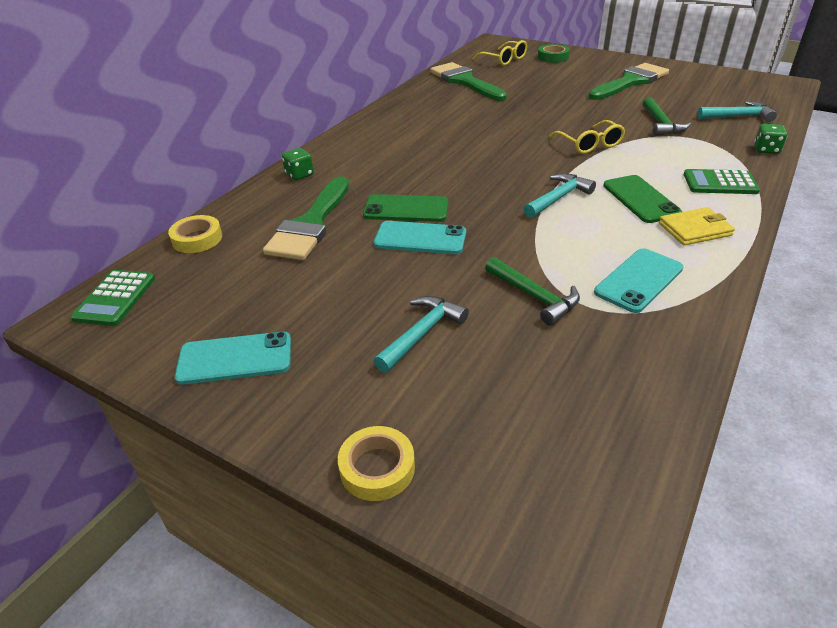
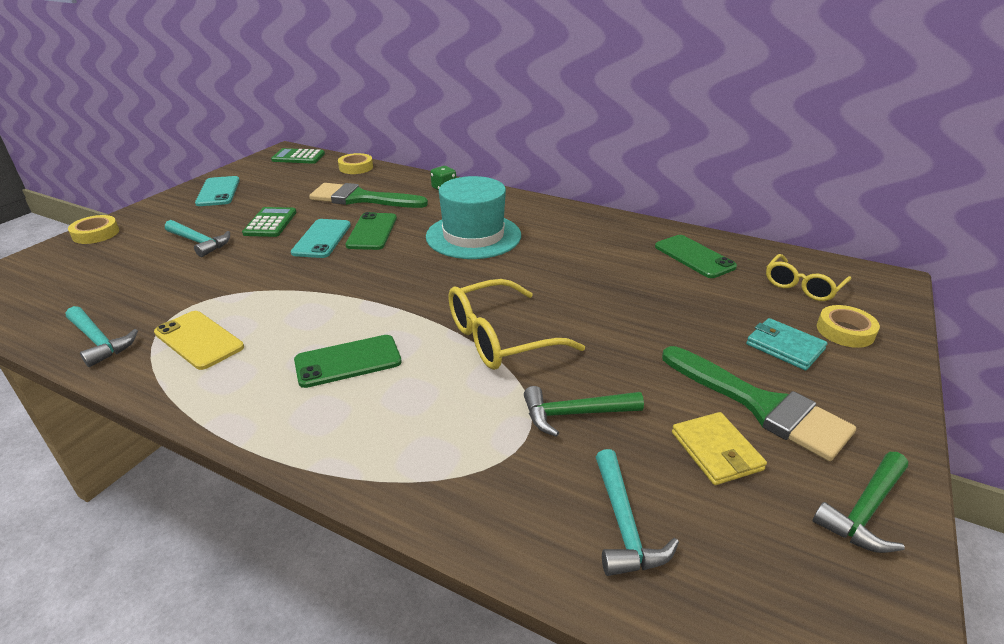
camera: 85 degrees right, 5 degrees down
green brush [430,62,507,101] -> green phone [655,235,737,278]
green hammer [485,257,580,326] -> green hammer moved to [813,452,908,553]
turquoise hammer [524,173,596,218] -> turquoise hammer moved to [66,306,138,367]
green tape [538,44,570,63] -> yellow tape [817,305,880,348]
yellow glasses [549,120,625,154] -> yellow glasses [449,279,585,370], size x1.52
turquoise phone [594,248,683,313] -> yellow phone [154,311,244,370]
yellow wallet [659,207,735,245] -> yellow wallet moved to [672,412,767,485]
green calculator [684,169,760,194] -> green calculator moved to [242,207,297,237]
green dice [754,124,787,154] -> none
none -> turquoise hat [426,176,521,259]
none -> turquoise wallet [746,318,828,371]

